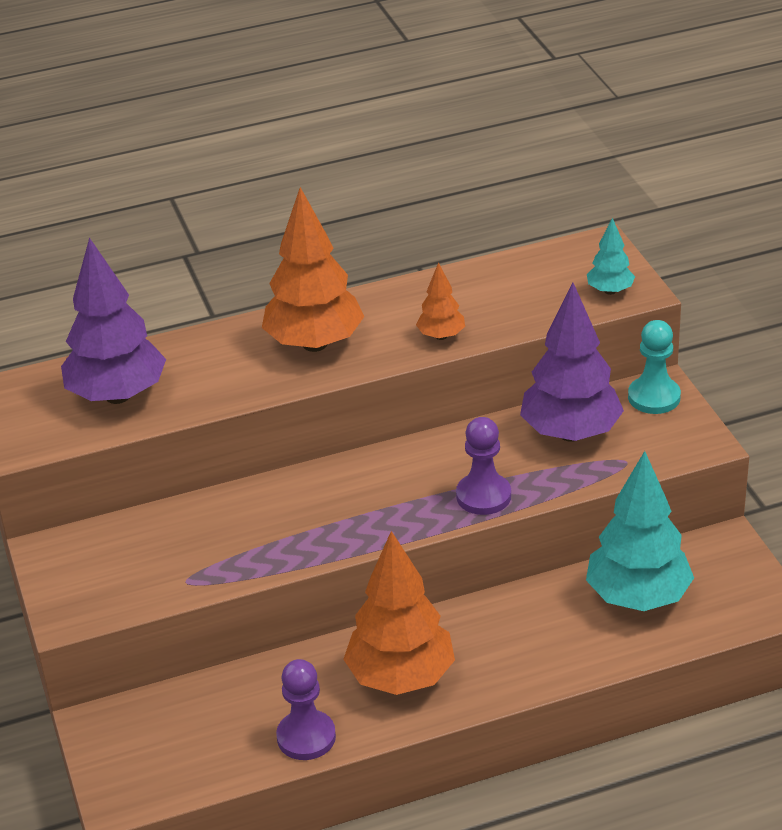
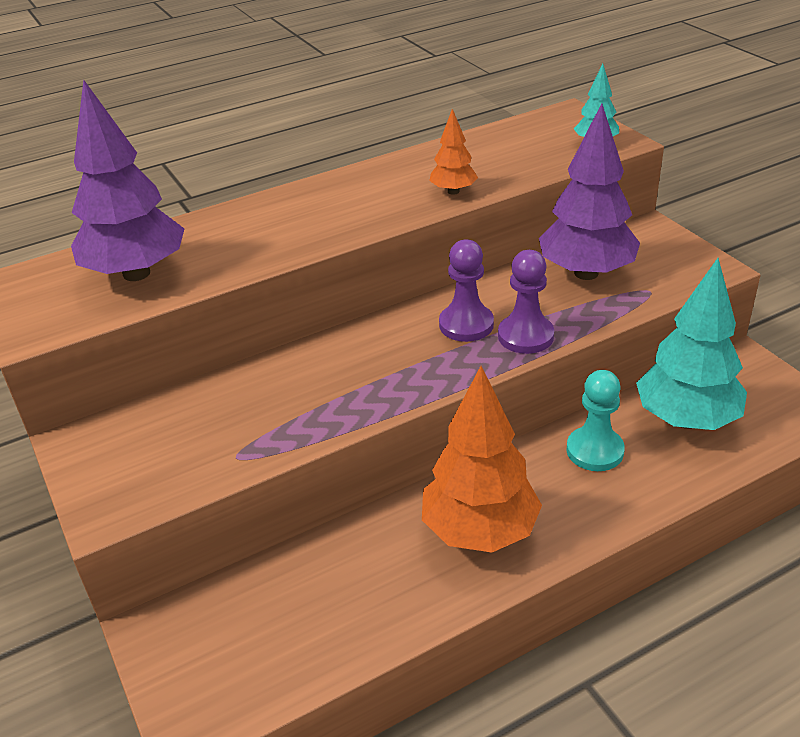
camera: 10 degrees left, 0 degrees up
orange tree [262,187,365,352] -> none
purple pawn [276,659,336,760] -> purple pawn moved to [439,239,494,342]
turquoise pawn [628,320,681,414] -> turquoise pawn moved to [567,370,625,471]

